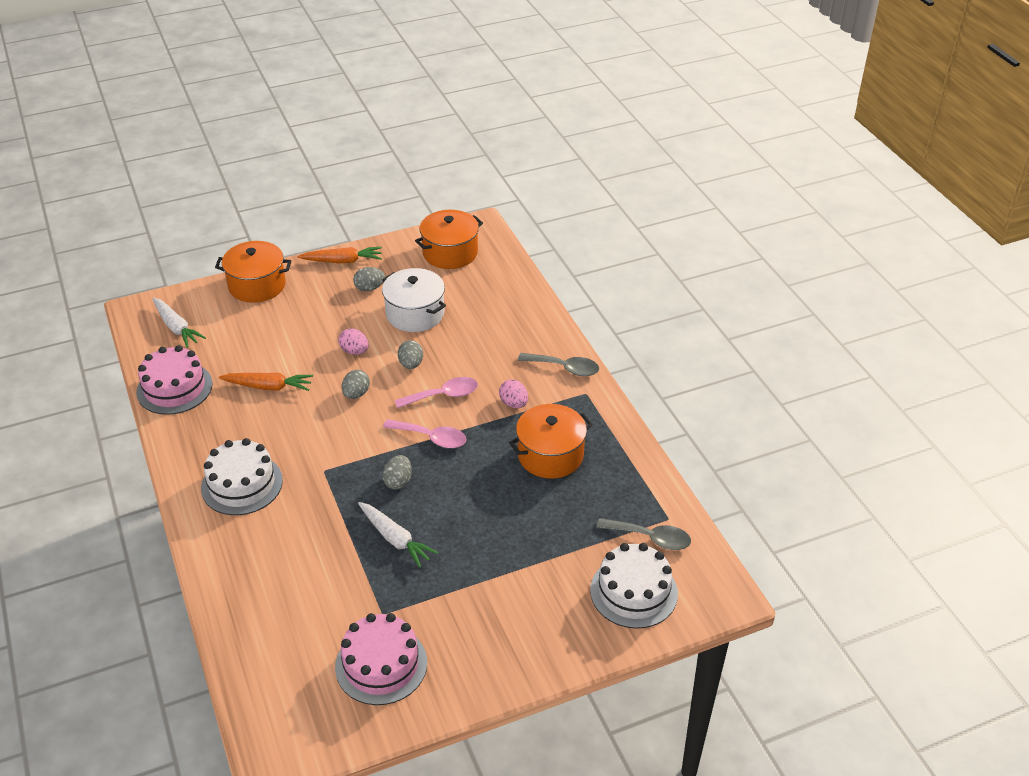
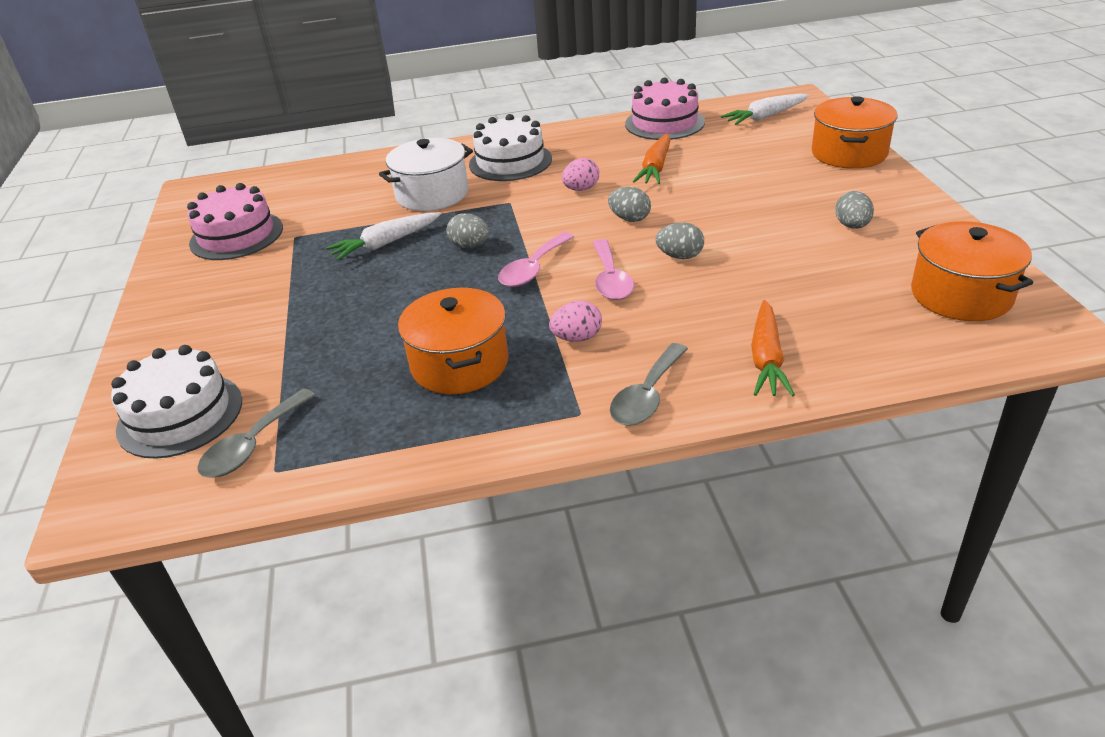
camera: 105 degrees right, 5 degrees down
orange carrot [297,247,382,263] -> orange carrot moved to [751,300,795,397]
pink egg [339,328,369,355] -> pink egg moved to [562,158,599,191]
white pot [382,268,446,332] -> white pot moved to [379,138,473,211]

